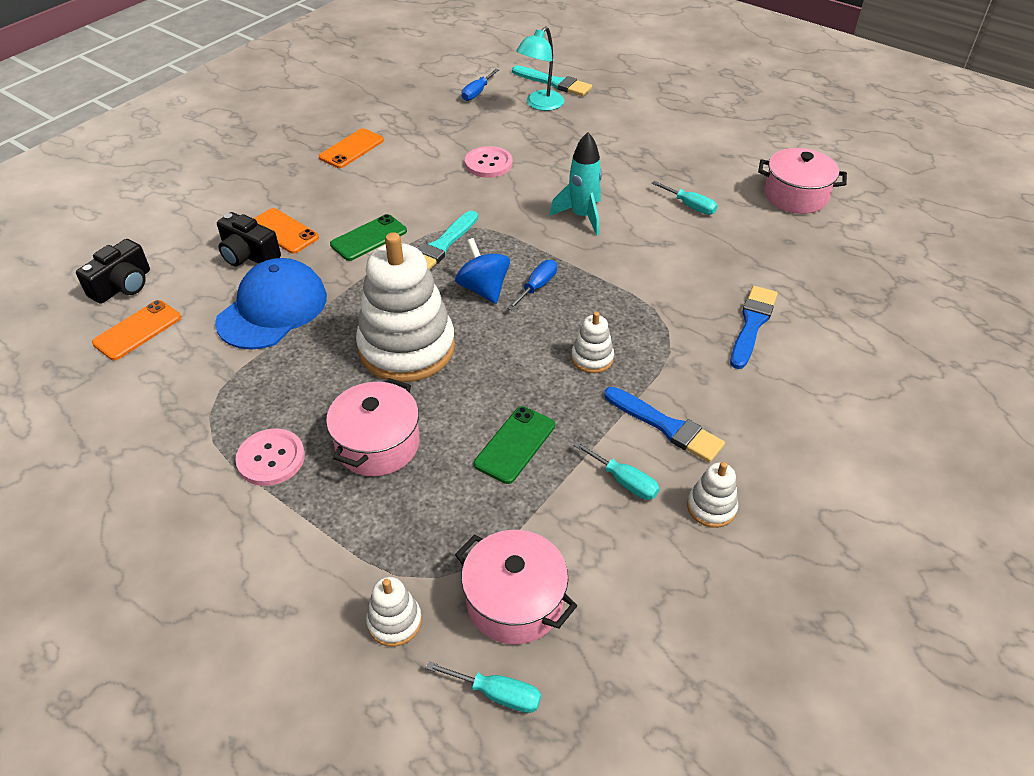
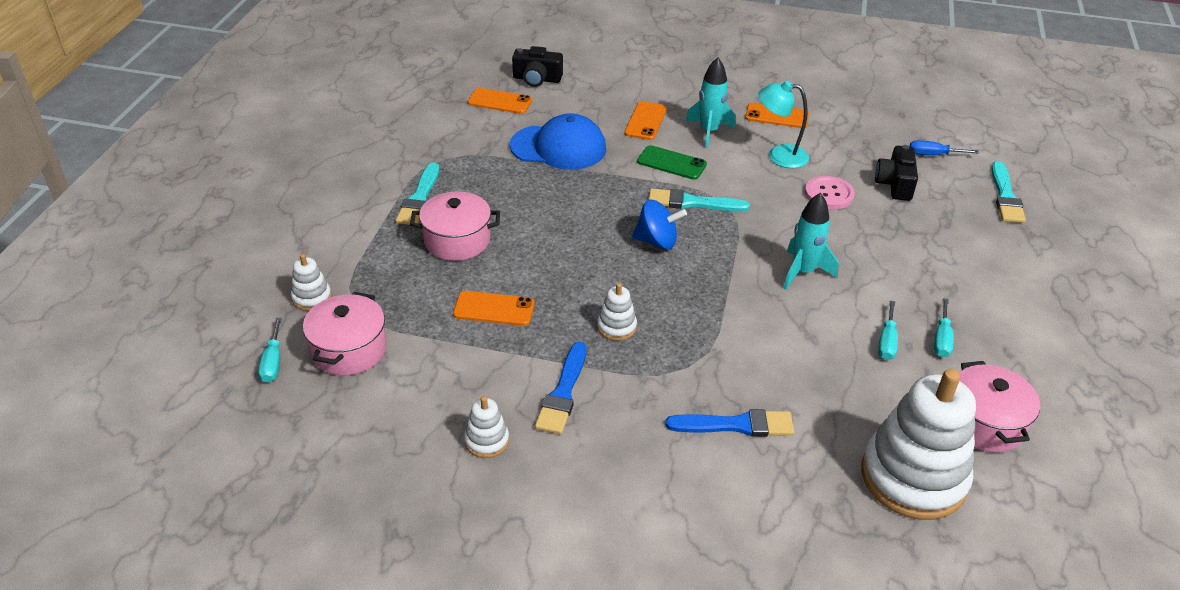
camera: 65 degrees right, 5 degrees down
black camera [217,212,281,266] -> black camera moved to [875,145,918,201]
pink button [235,428,305,486] -> turquoise brush [396,162,439,225]
white stacking toy [356,232,455,382] -> white stacking toy moved to [861,369,976,520]
blue spinning top [455,238,510,304] -> blue spinning top turned 60 degrees clockwise [632,200,687,249]
green phone [474,406,555,484] -> orange phone [453,291,535,326]
blue screwdriver [507,260,557,310] -> none
turquoise lamp [516,27,564,111] -> turquoise lamp moved to [758,81,809,168]
turquoise screwdriver [573,441,659,500] -> turquoise screwdriver moved to [934,298,954,357]
none -> turquoise rocket [685,57,736,148]

